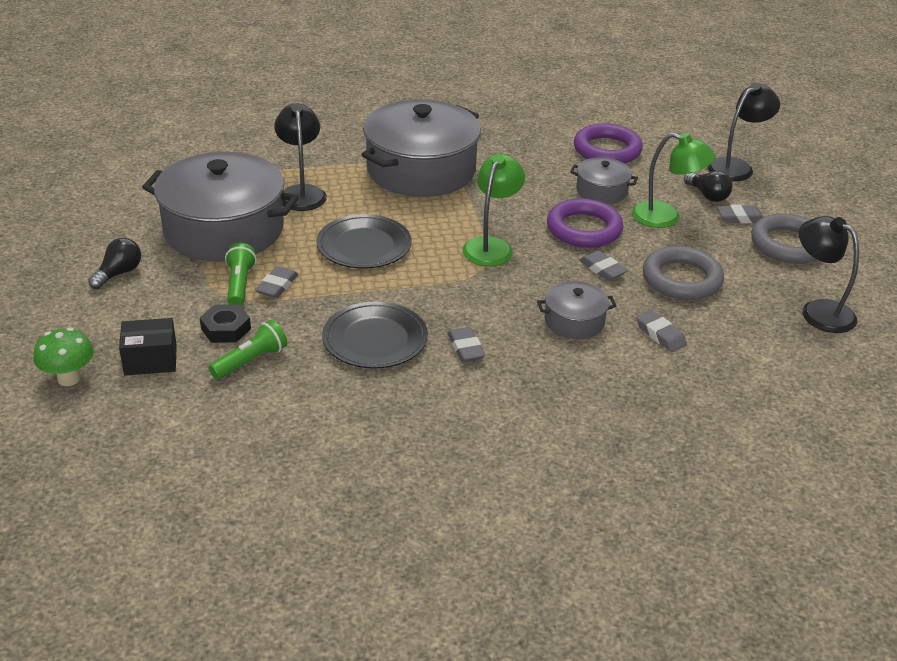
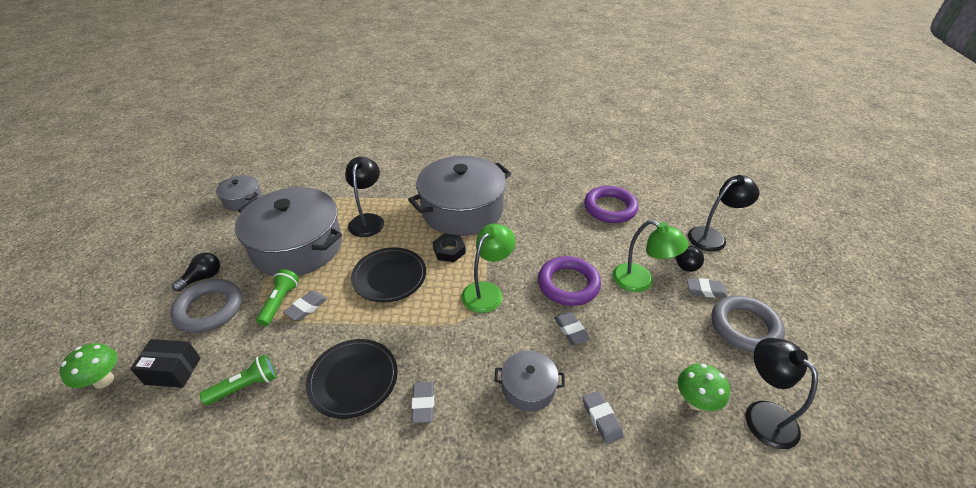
camera: 15 degrees right, 5 degrees up
black nut [200,304,251,343] -> black nut moved to [433,233,466,262]
grey pot [570,157,638,204] -> grey pot moved to [216,175,262,211]
grey ring [643,246,724,300] -> grey ring moved to [170,279,242,333]
none -> green mushroom [678,364,730,411]

